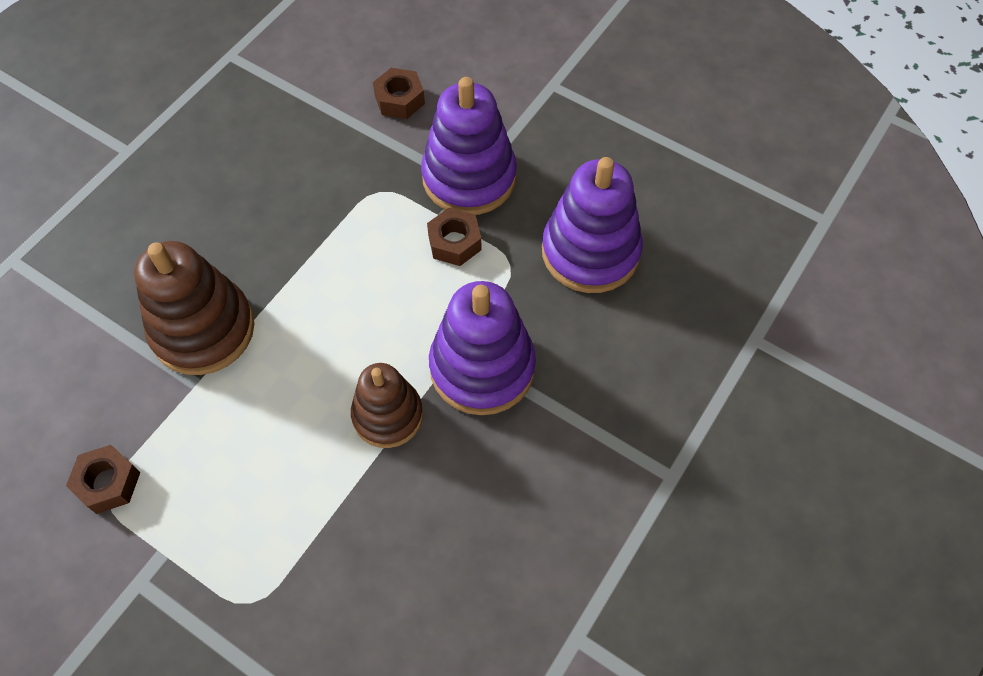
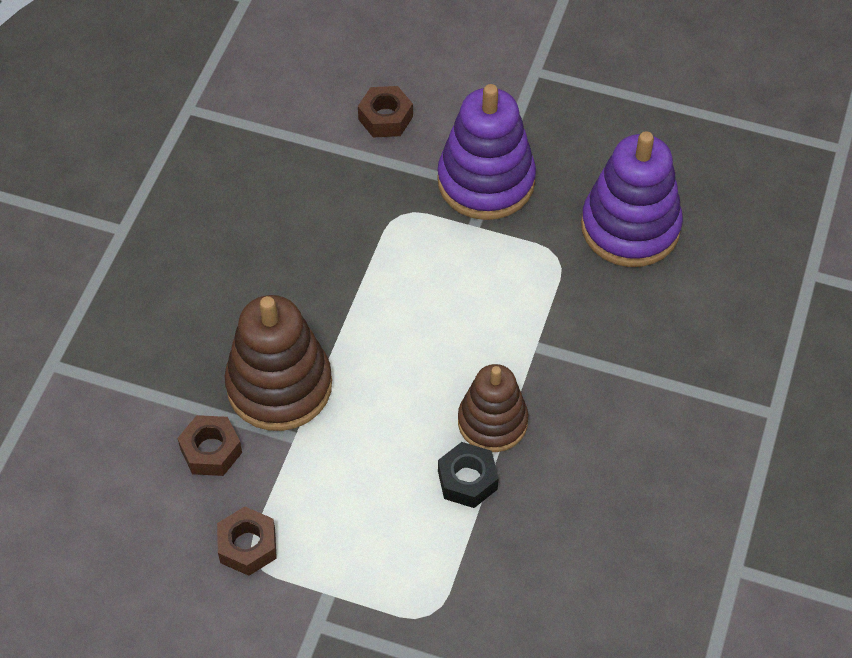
camera: 15 degrees left, 5 degrees down
brown nut [427,208,482,266] -> brown nut moved to [177,415,242,476]
purple stacking toy [429,281,536,415] -> none
none -> black nut [438,442,499,508]

